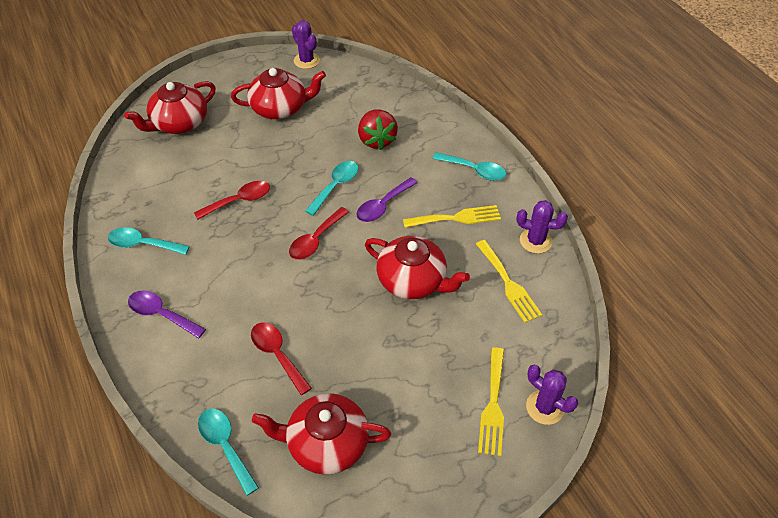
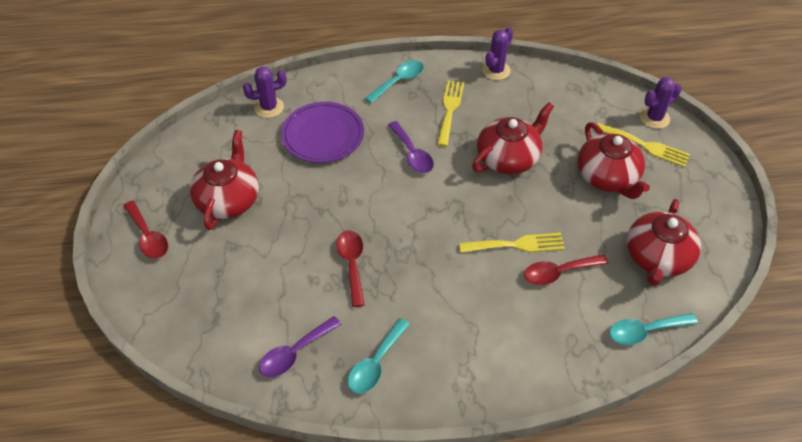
camera: 70 degrees left, 0 degrees up
red teapot [125,81,216,134] -> red teapot moved to [577,122,650,199]
purple spoon [128,290,206,339] -> purple spoon moved to [259,316,341,377]
red spoon [289,207,349,260] -> red spoon moved to [123,200,168,259]
purple cactus [292,20,320,69] -> purple cactus moved to [243,67,287,118]
turquoise spoon [305,161,358,216] -> none
red strawberry [358,110,398,150] -> purple plate [281,102,364,163]
yellow fork [476,240,542,323] -> yellow fork moved to [459,233,565,253]

